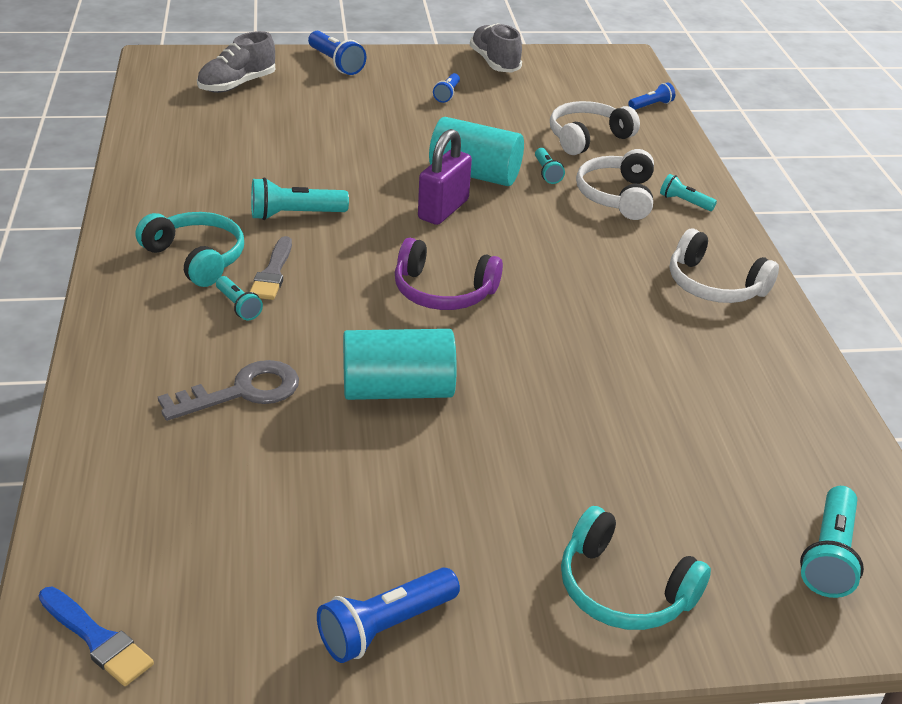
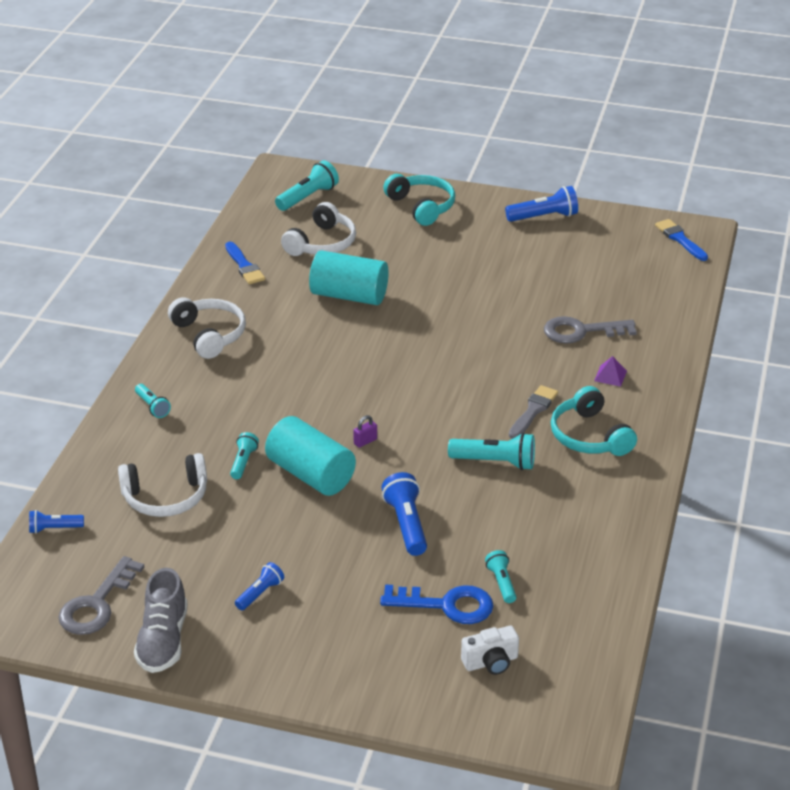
camera: 155 degrees left, 0 degrees up
grey shoe [197,31,275,93] -> white camera [461,626,519,675]
turquoise flashlight [216,276,263,320] -> turquoise flashlight moved to [485,550,516,603]
blue flashlight [308,31,366,75] -> blue flashlight moved to [381,472,427,556]
turquoise cylinder [343,329,457,400] -> turquoise cylinder moved to [309,250,389,305]
purple headphones [395,238,503,310] -> none
purple padlock [418,129,472,225] -> purple padlock [353,415,377,448], size x0.42
white headphones [576,149,654,220] -> white headphones moved to [281,202,356,256]
none -> grey key [58,556,144,635]
none -> blue brush [225,242,265,284]
none -> blue key [380,584,493,624]
none -> purple pyramid [594,356,627,387]

